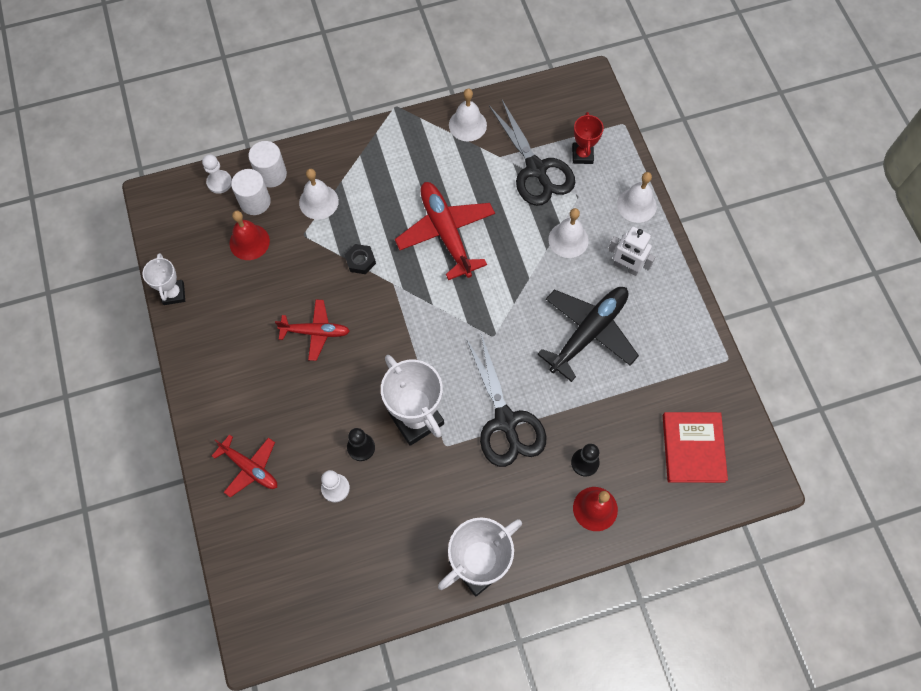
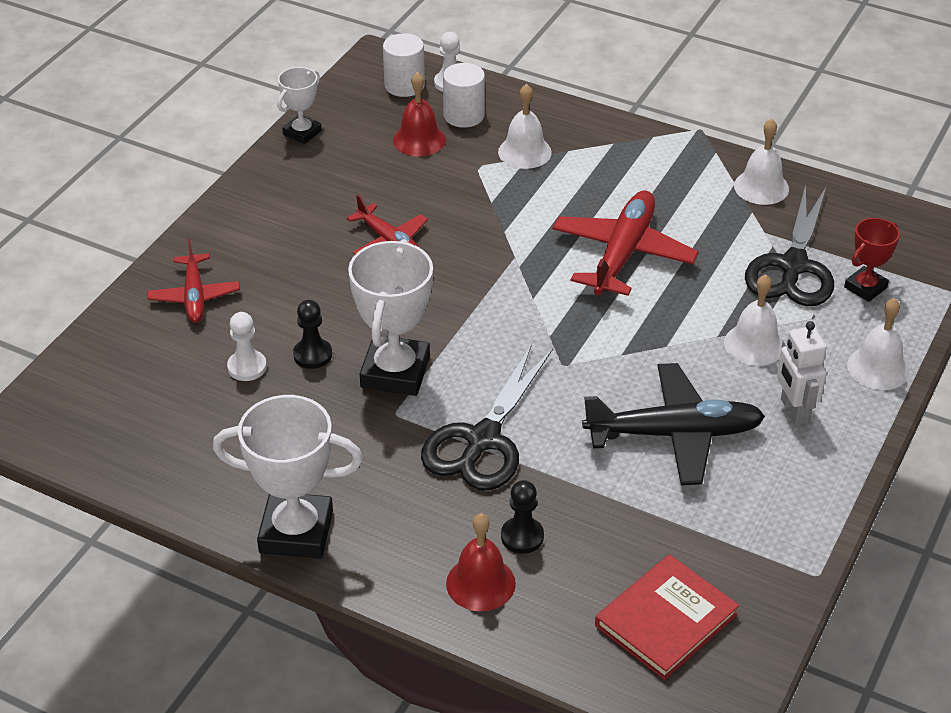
camera: 45 degrees right, 25 degrees down
white cylinder [248,141,287,187] -> white cylinder moved to [383,33,425,97]
black nut [345,244,376,274] -> none

